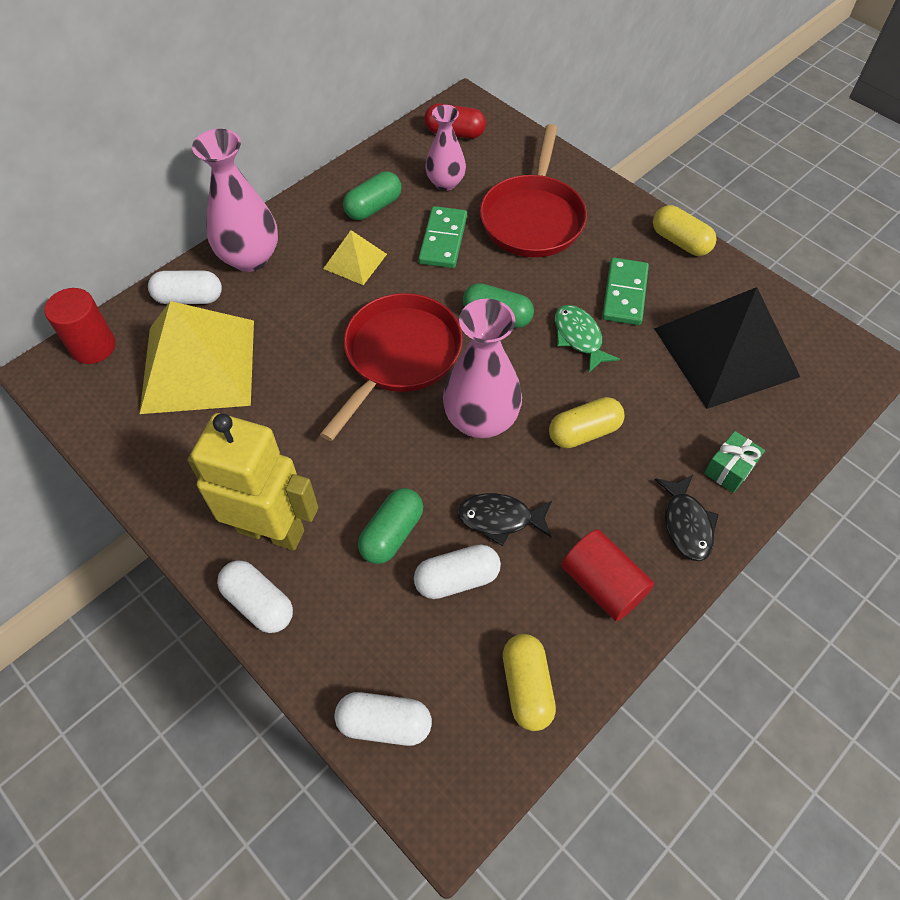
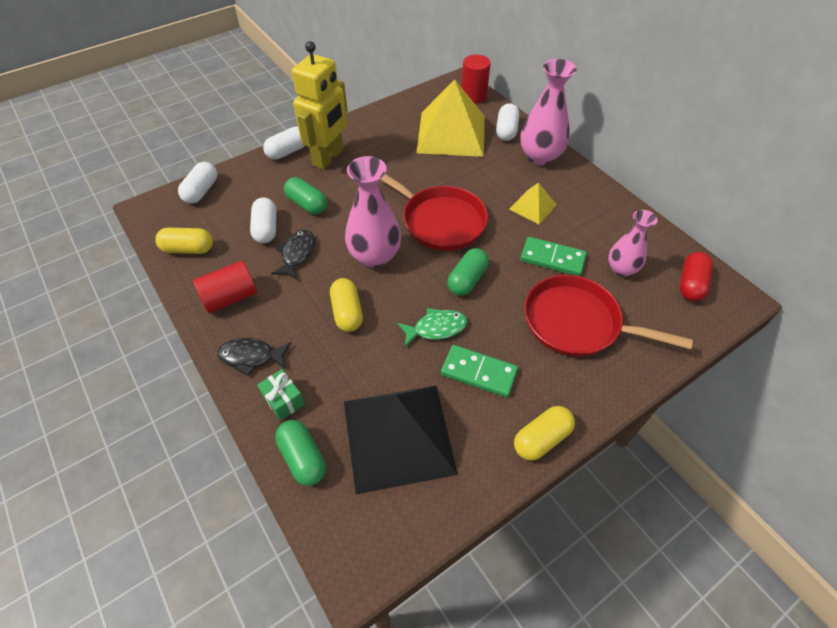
camera: 100 degrees right, 5 degrees down
green capsule [343,171,402,220] -> green capsule moved to [275,420,326,486]

